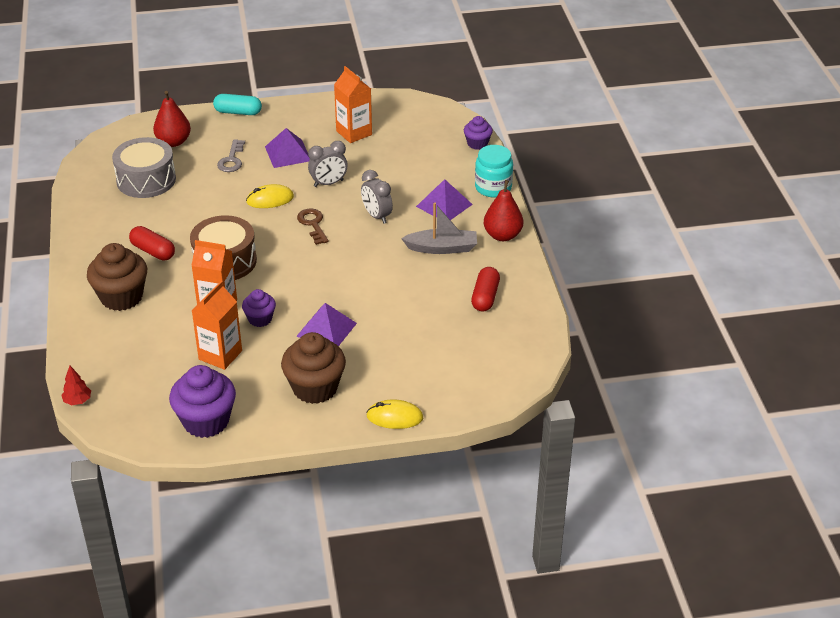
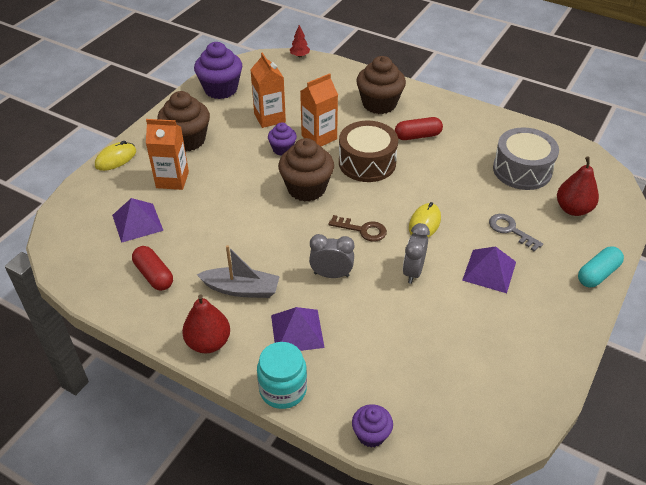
camera: 130 degrees right, 5 degrees up
purple pyramid [296,303,357,346] -> purple pyramid moved to [112,198,163,243]
orange carton [334,66,372,143] -> orange carton moved to [146,119,189,190]
grey boat [401,203,477,254] -> grey boat turned 120 degrees counterclockwise [197,245,280,298]
none -> brown cupcake [278,138,334,202]

